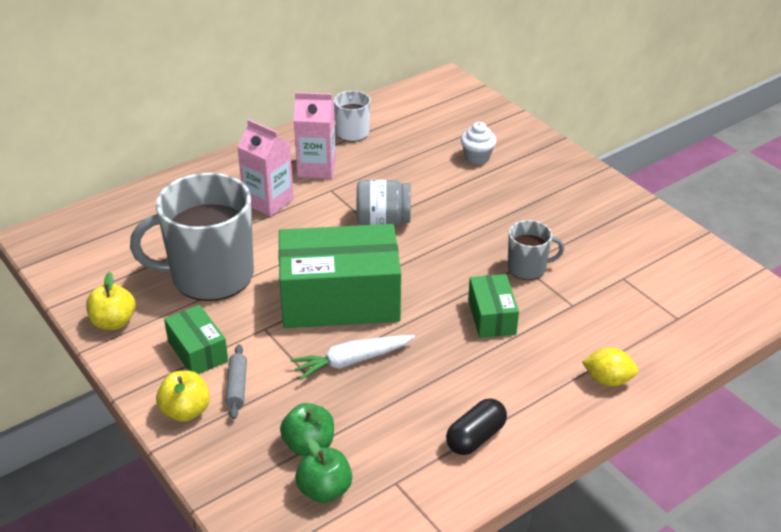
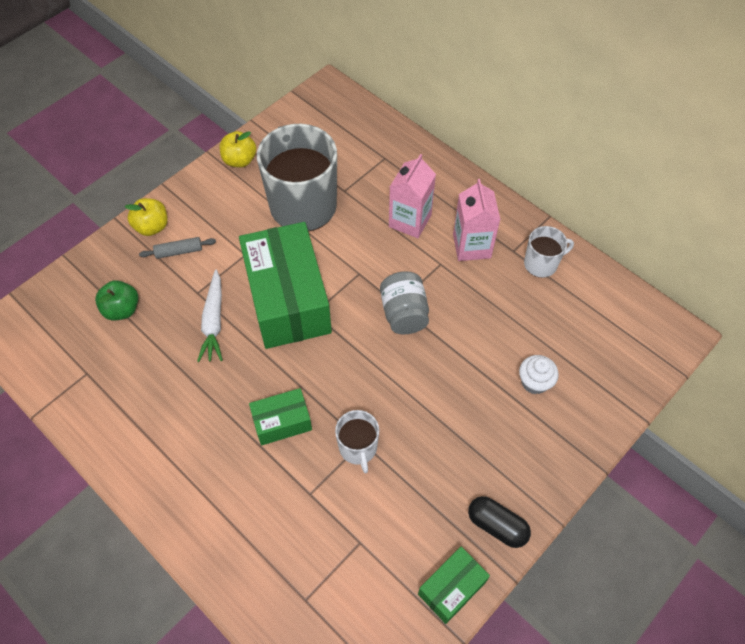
camera: 80 degrees right, 20 degrees up
green box [164,305,228,374] -> green box moved to [418,547,490,624]
white carrot [291,335,415,380] -> white carrot turned 150 degrees counterclockwise [197,269,223,362]
green apple [295,438,352,503] -> none
black capsule [446,398,507,455] -> black capsule moved to [468,496,531,548]
grey mug [507,220,564,280] -> white mug [335,410,379,473]
yellow lemon [582,347,638,386] -> none

